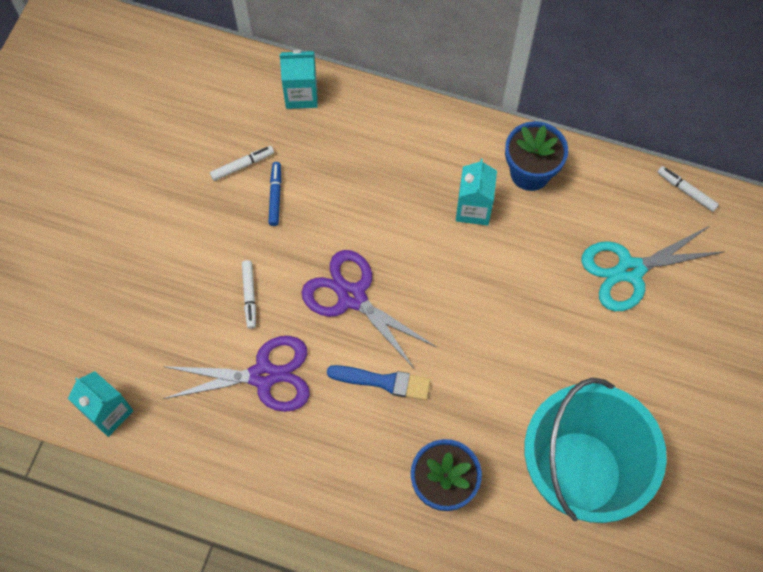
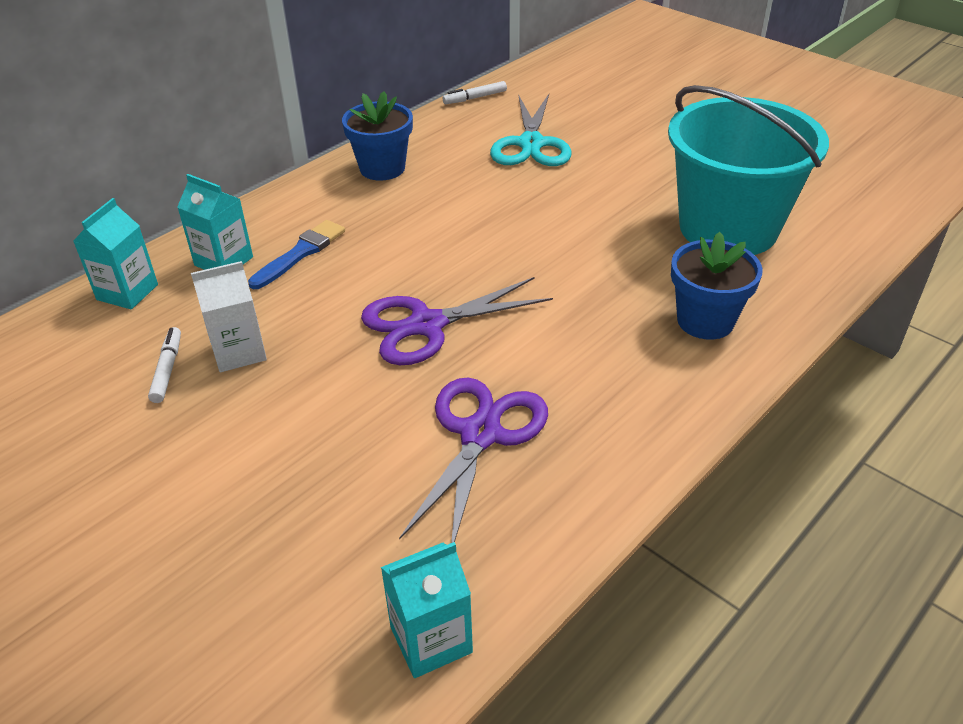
camera: 65 degrees left, 25 degrees down
white marker [242,260,256,329] -> none
blue marker [268,162,281,226] -> white carton [191,261,267,372]
blue brush [327,365,431,400] -> blue brush moved to [248,220,345,289]
turquoise carton [456,159,497,226] -> turquoise carton moved to [177,174,253,270]

